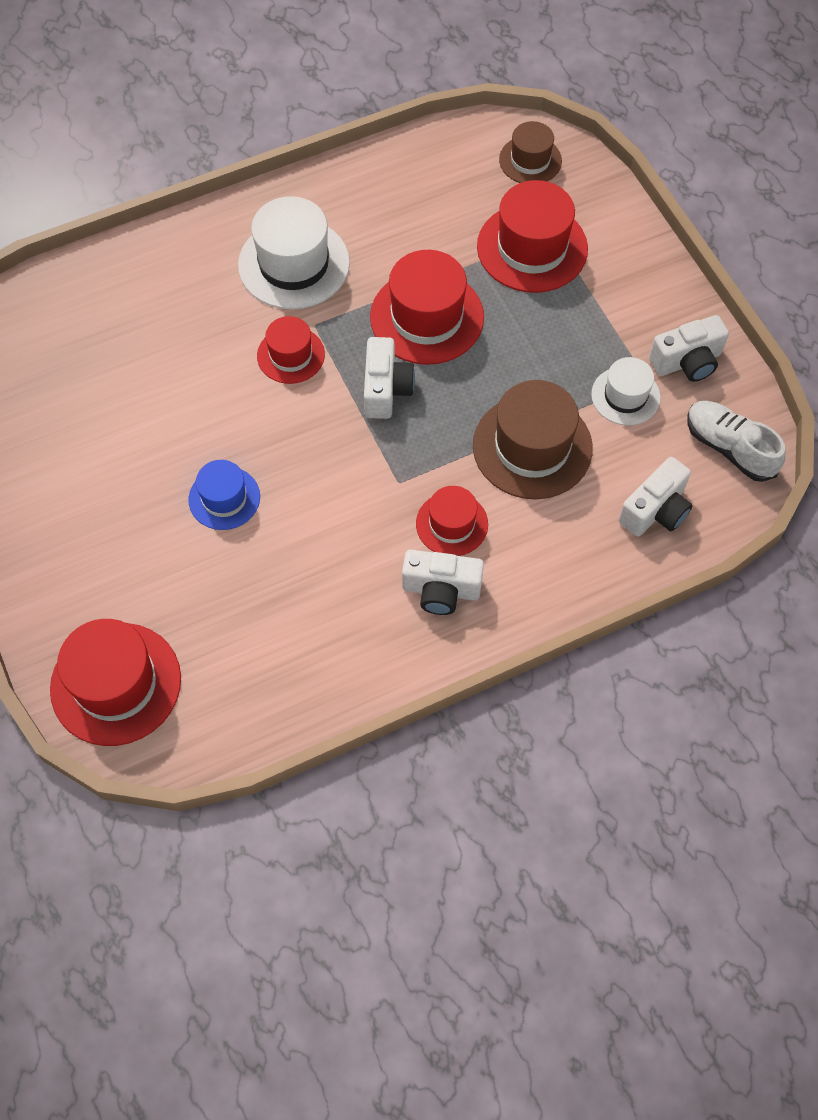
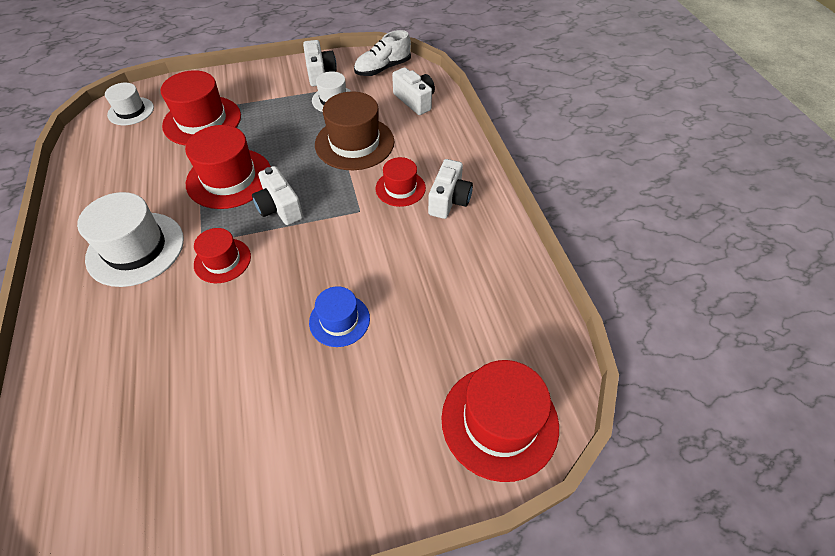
camera: 80 degrees left, 10 degrees down
white camera [364,337,415,419] -> white camera turned 135 degrees counterclockwise [252,166,303,225]
brown hat [499,121,562,183] -> white hat [105,83,154,125]

